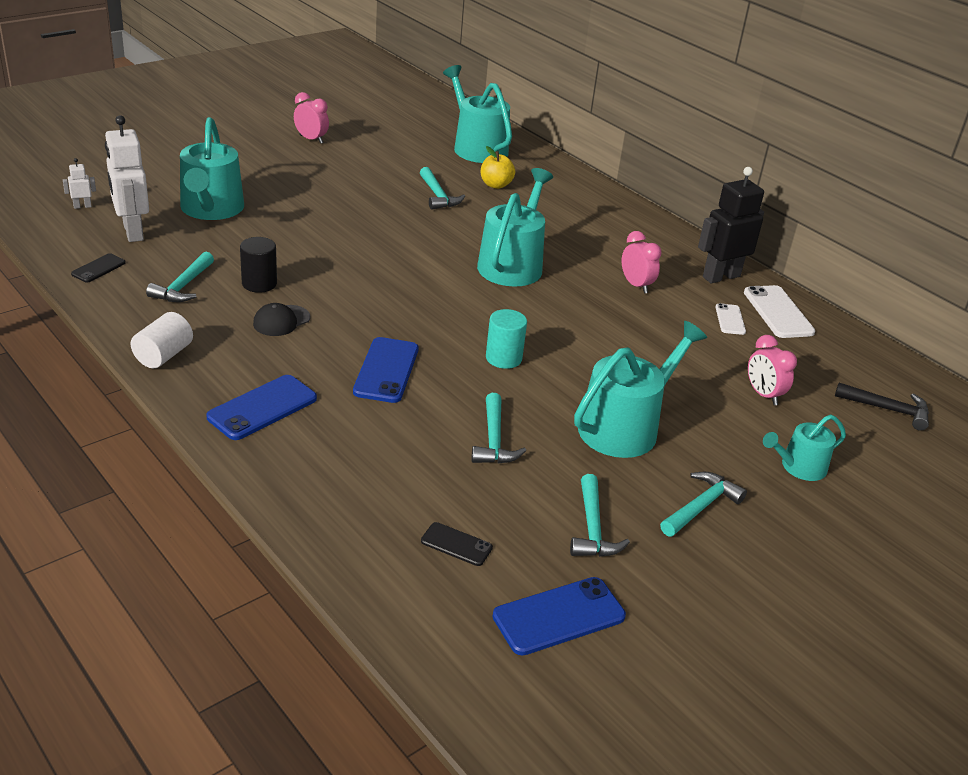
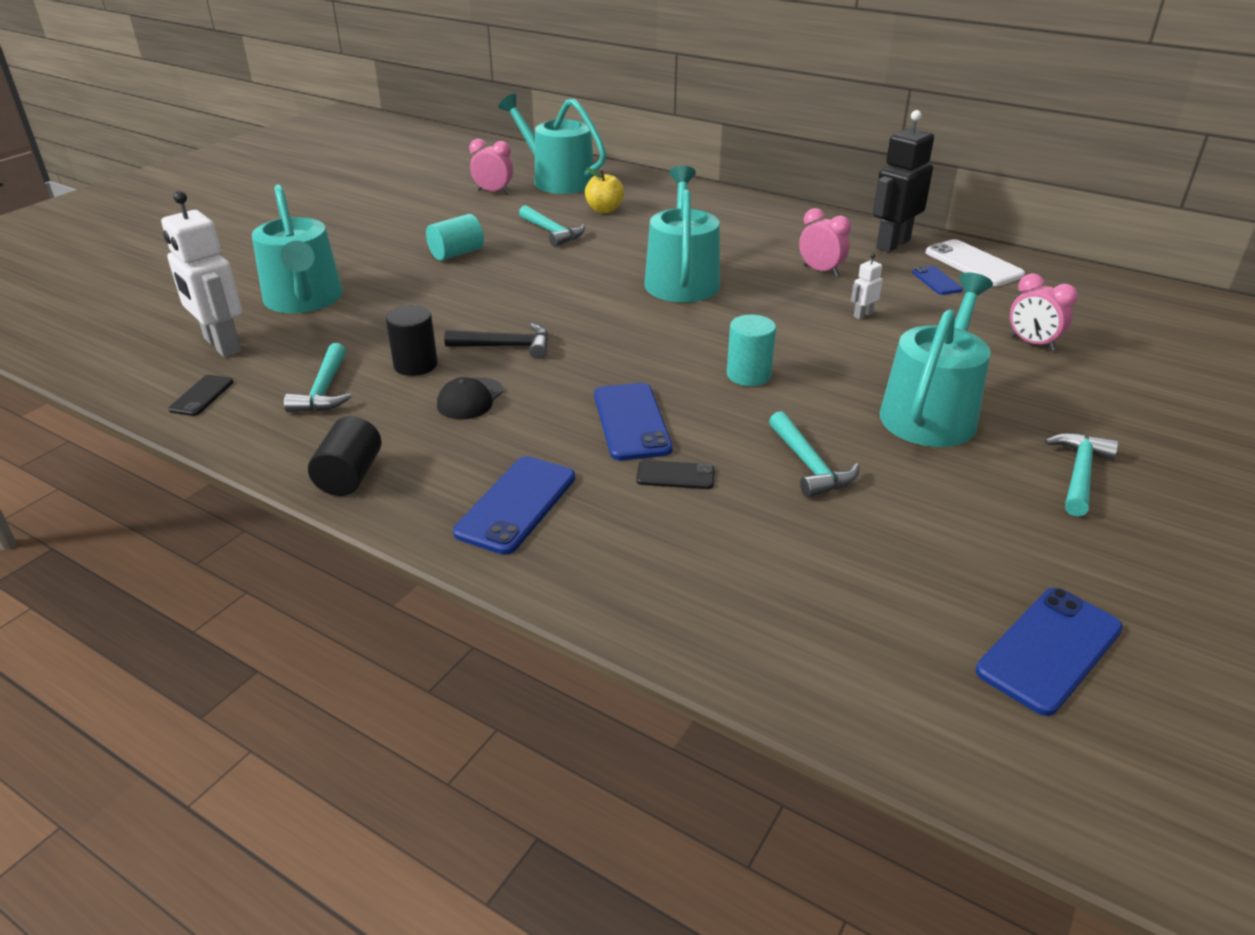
camera: 15 degrees left, 0 degrees up
white robot [63,158,96,209] -> white robot moved to [851,254,883,319]
white cylinder [131,312,193,368] -> black cylinder [308,416,381,496]
pink clock [294,92,329,144] -> pink clock moved to [469,139,513,194]
black phone [421,522,493,566] -> black phone moved to [637,460,715,489]
turquoise hammer [570,474,630,557] -> none
white phone [715,303,746,335] -> blue phone [912,266,963,295]
turquoise watering can [763,415,846,481] -> none
black hammer [835,383,929,431] -> black hammer moved to [444,323,549,359]
none -> turquoise cylinder [426,214,484,261]

